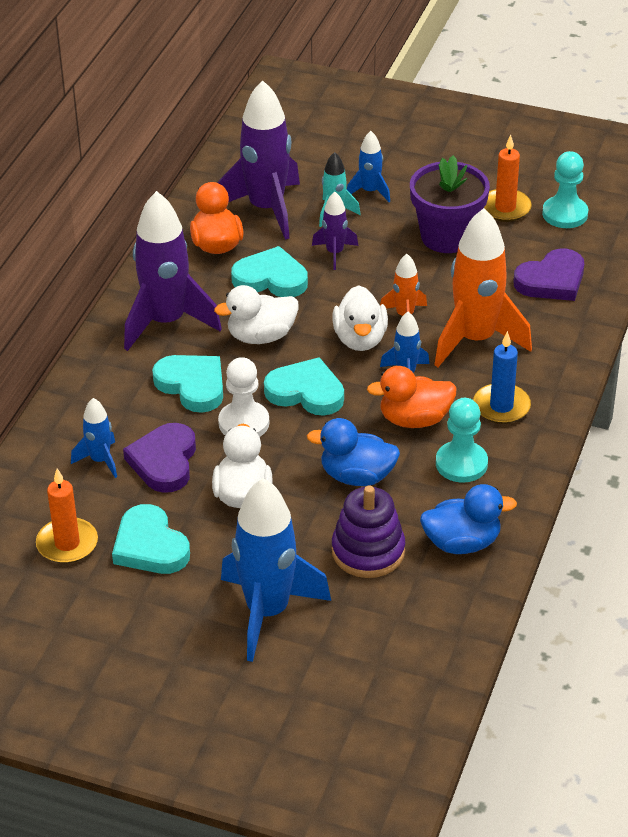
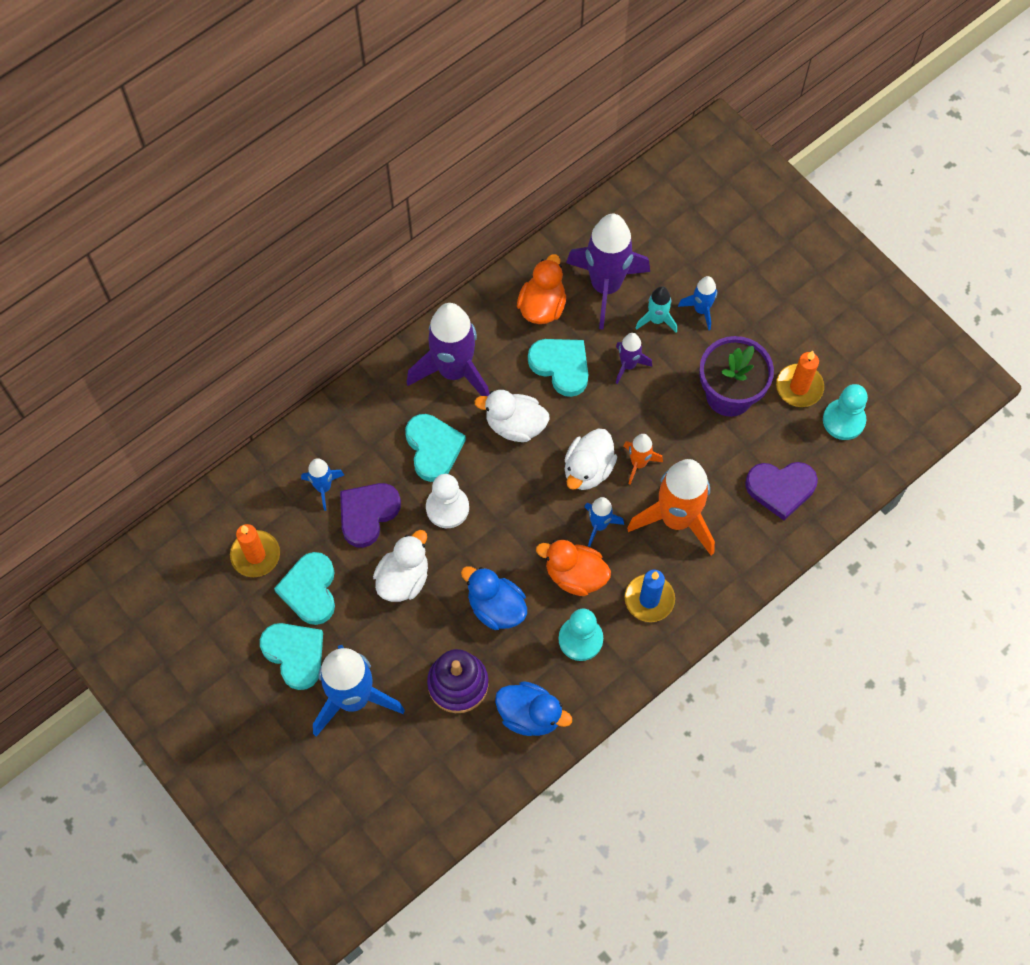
camera: 30 degrees right, 25 degrees up
turquoise heart [264,357,344,416] -> turquoise heart moved to [260,623,323,690]

